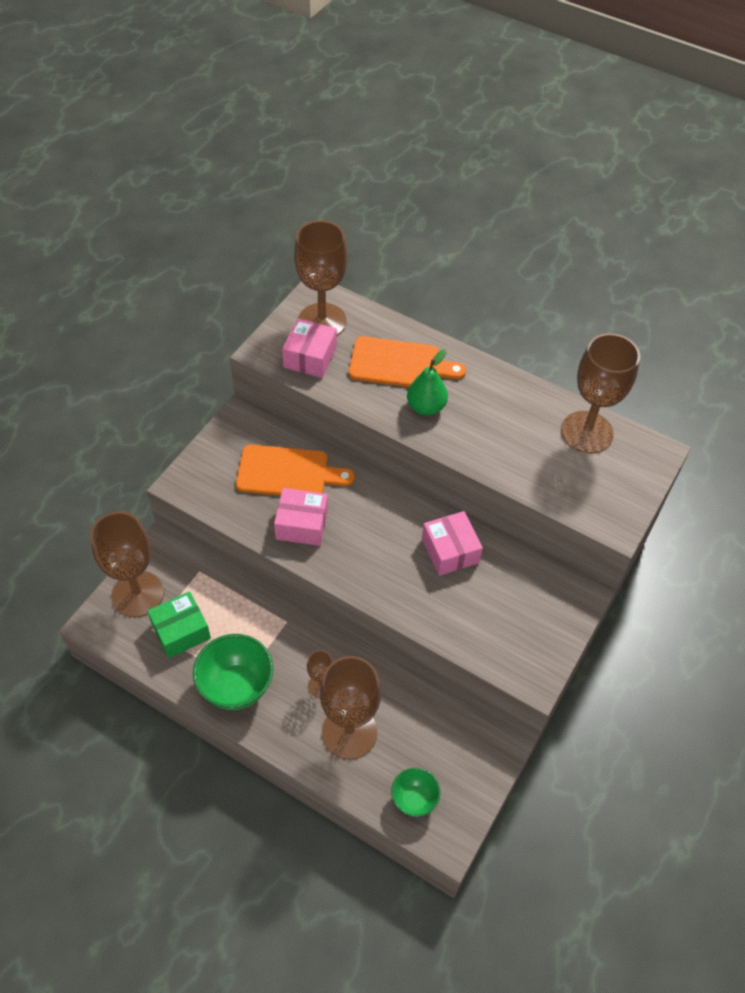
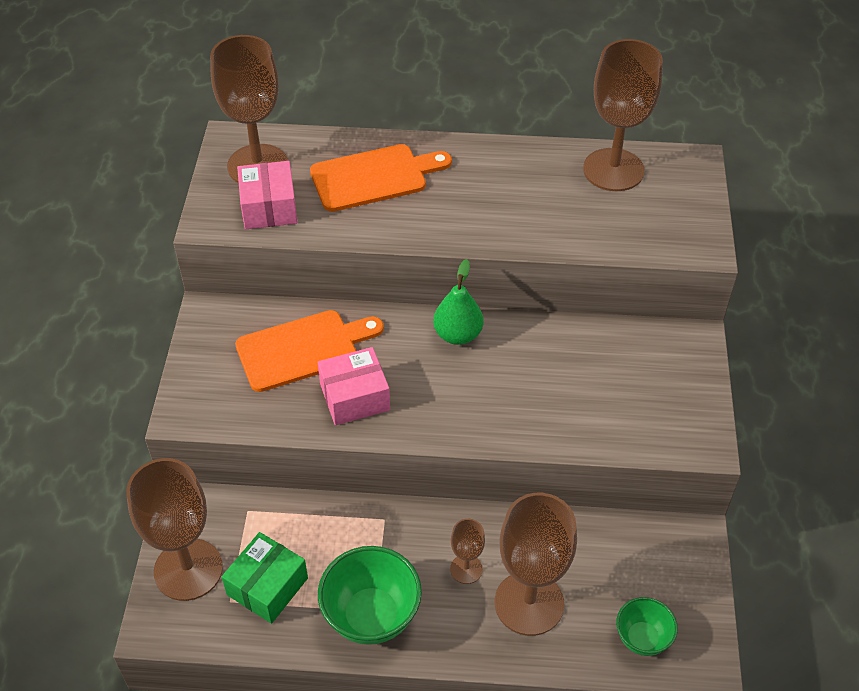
camera: 25 degrees left, 5 degrees down
green pear [407,349,448,415] -> green pear moved to [433,259,484,345]
pink box [422,511,483,576] -> none

